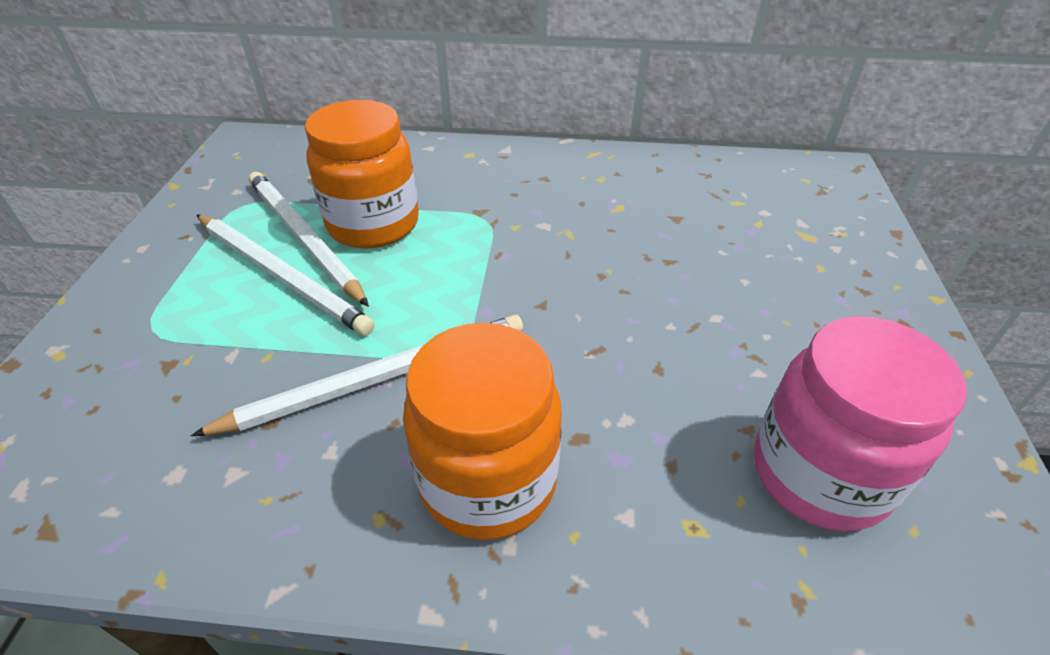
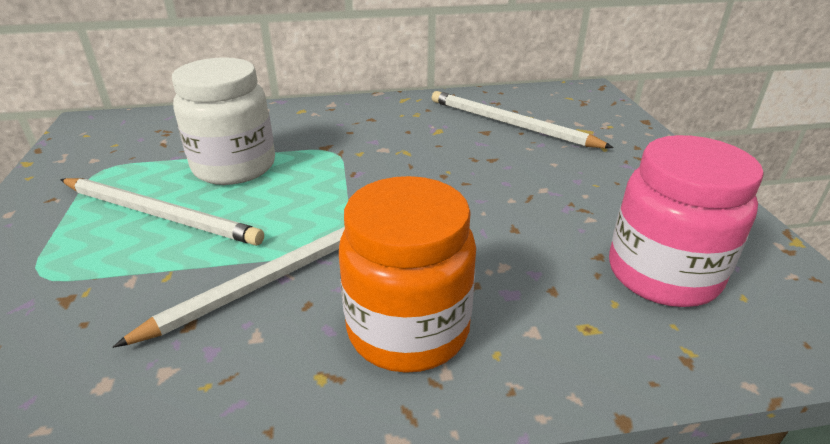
camera: 15 degrees left, 10 degrees down
white pencil [249,172,369,307] -> white pencil moved to [432,91,614,148]
orange jar [305,100,419,249] -> white jar [172,57,275,185]

